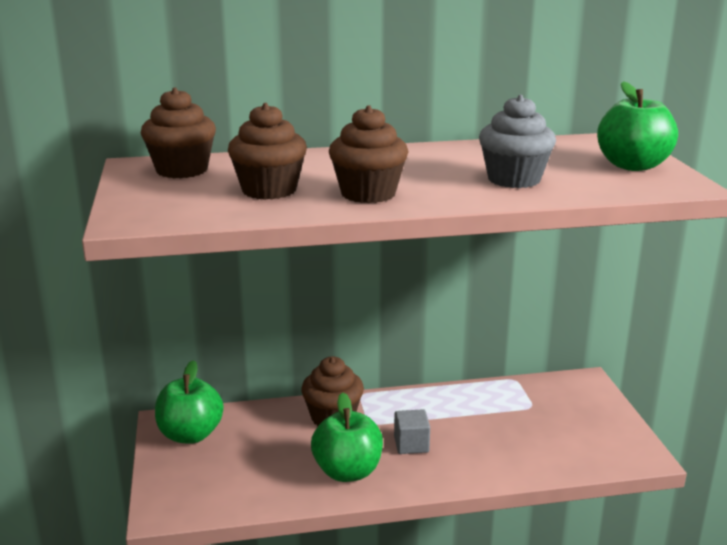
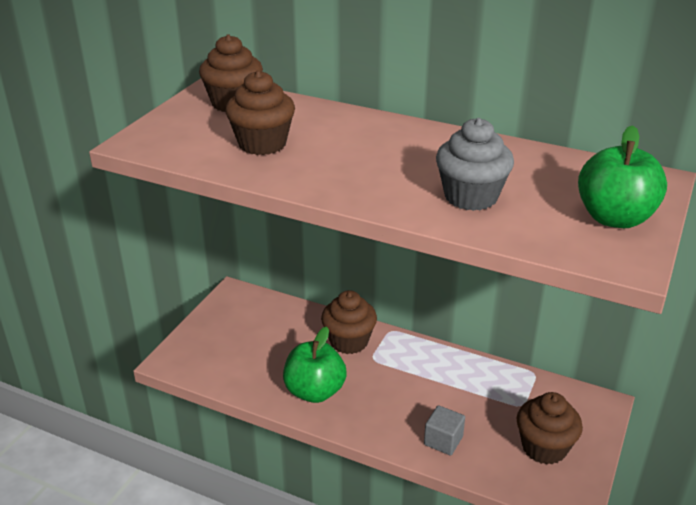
camera: 35 degrees right, 10 degrees up
green apple [155,360,224,444] -> none
brown cupcake [329,105,408,203] -> brown cupcake moved to [517,392,583,465]
grey cube [394,409,430,454] -> grey cube moved to [424,405,465,456]

